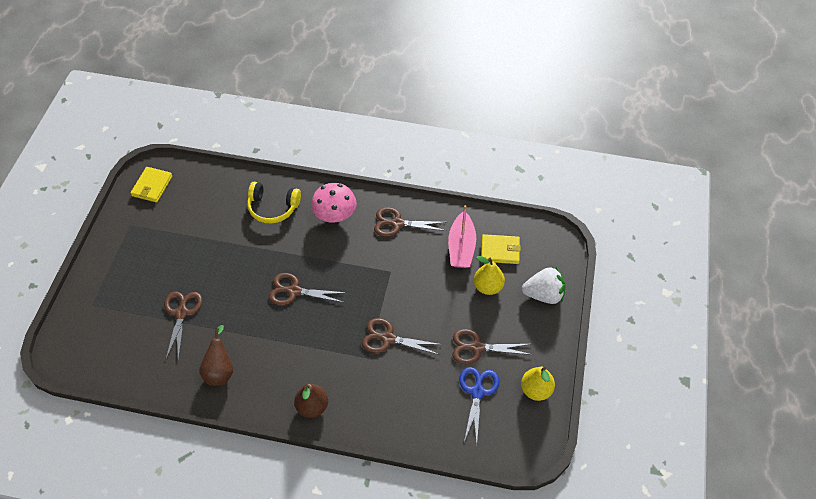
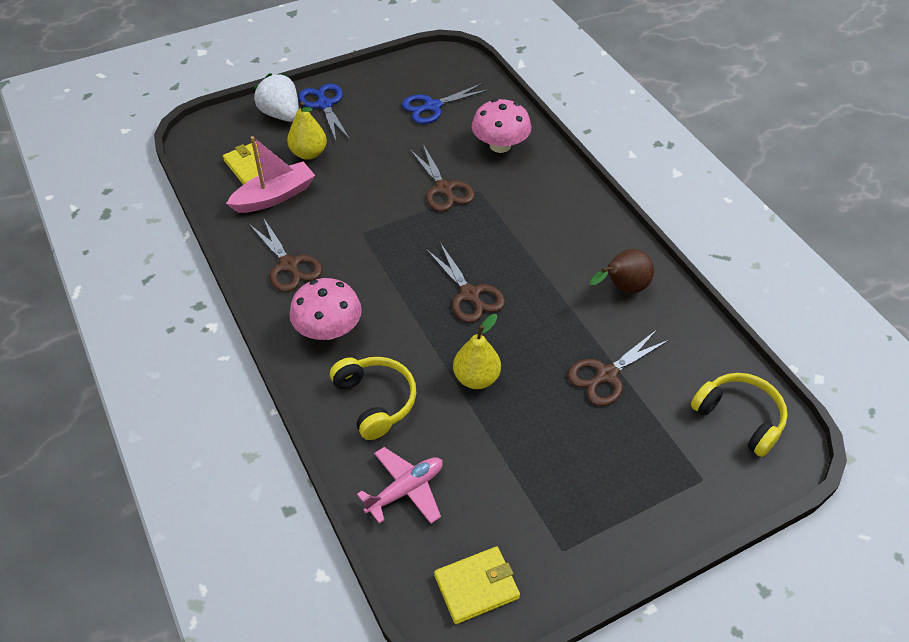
camera: 130 degrees left, 5 degrees down
brown pear [294,384,328,418] -> none
brown scissors [453,329,532,365] -> none
yellow pear [521,367,555,401] -> yellow pear moved to [453,314,501,389]
none -> blue scissors [298,83,350,141]
none -> pink plane [357,447,443,524]
none -> pink mushroom [472,99,531,153]
none -> yellow headphones [691,373,788,457]

